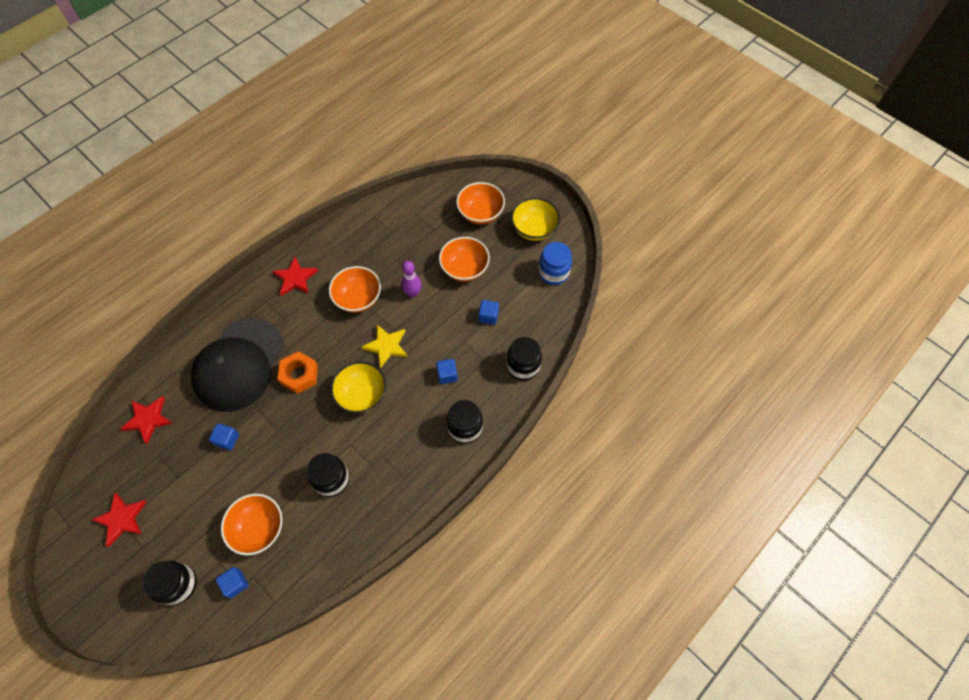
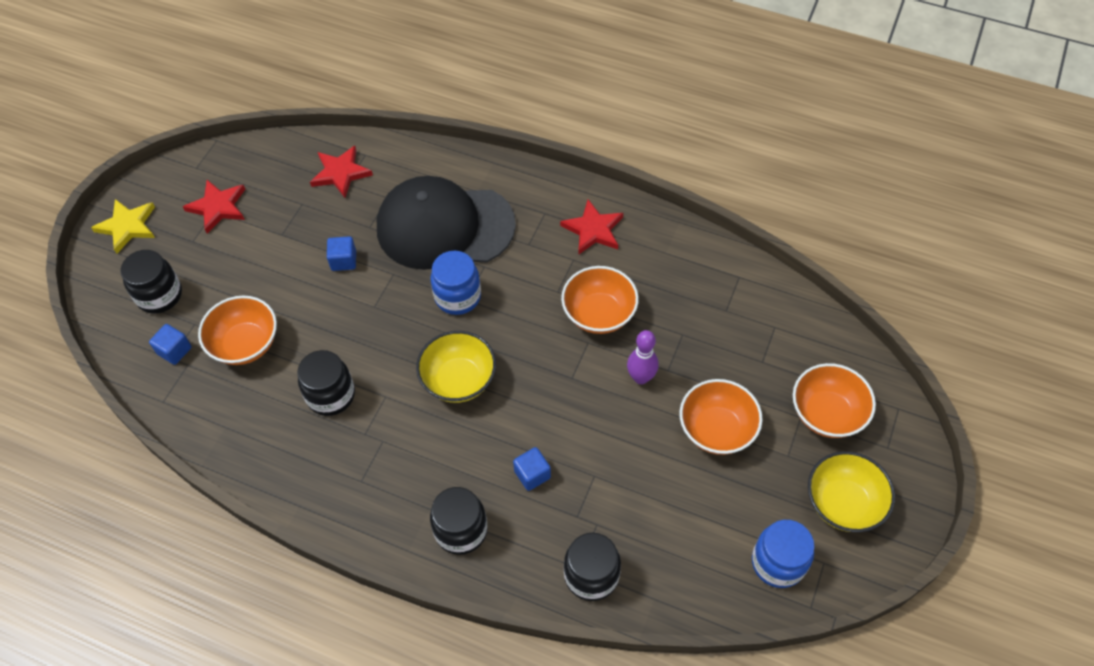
camera: 70 degrees right, 5 degrees down
orange nut [278,351,318,394] -> blue jar [430,250,481,315]
yellow star [361,325,408,368] -> yellow star moved to [91,199,155,254]
blue cube [479,300,499,325] -> none

